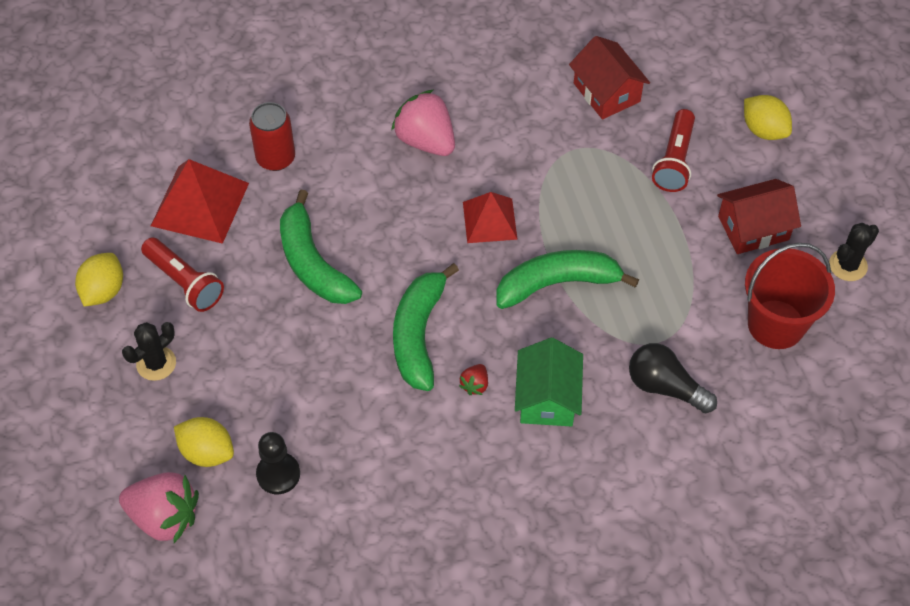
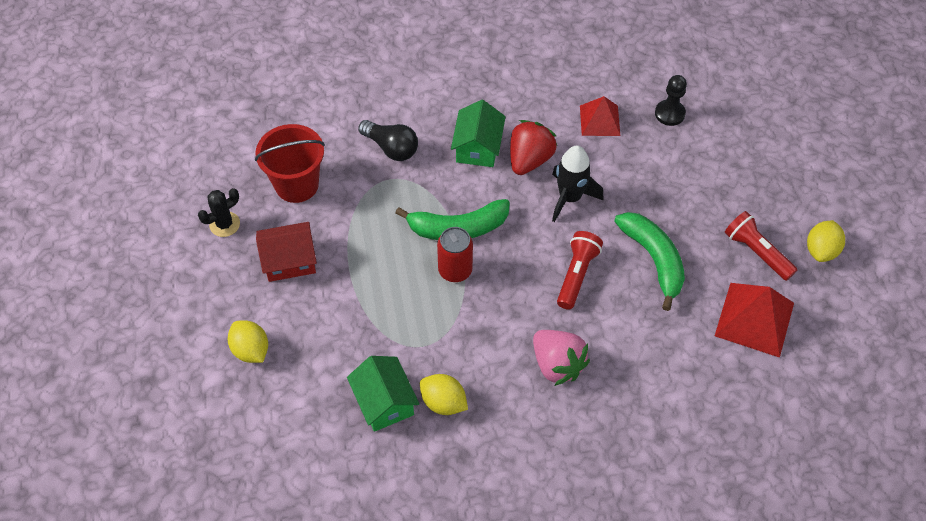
camera: 175 degrees left, 0 degrees up
pink strawberry [119,472,199,543] -> none
black cactus [122,322,176,381] -> none
yellow lemon [174,417,234,467] -> yellow lemon moved to [420,374,468,415]
red can [249,102,295,171] -> red can moved to [437,227,473,282]
green banana [393,263,459,391] -> black rocket [552,145,604,222]
red strawberry [459,364,488,395] -> red strawberry [510,120,557,175], size x2.18
red pyramid [463,192,518,243] -> red pyramid moved to [580,96,620,136]
red house [569,36,650,119] -> green house [347,356,419,432]
red flashlight [652,109,695,192] -> red flashlight moved to [557,231,603,310]

